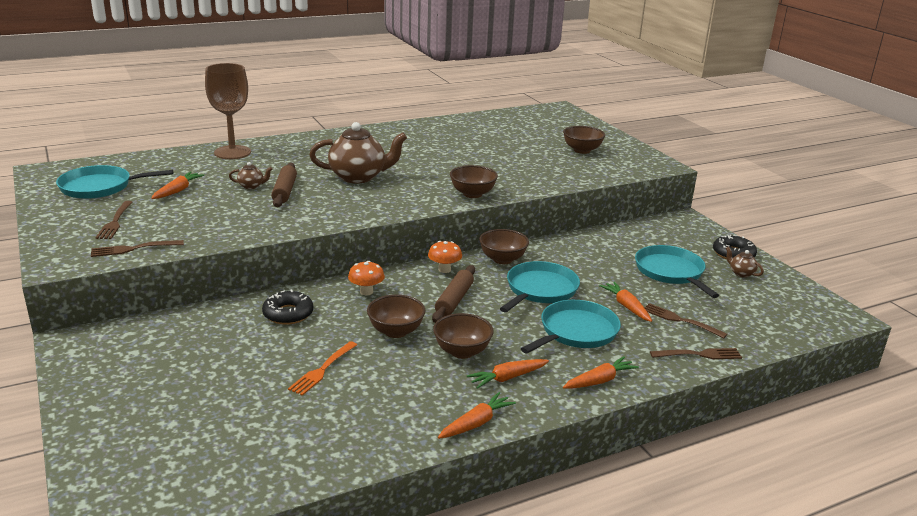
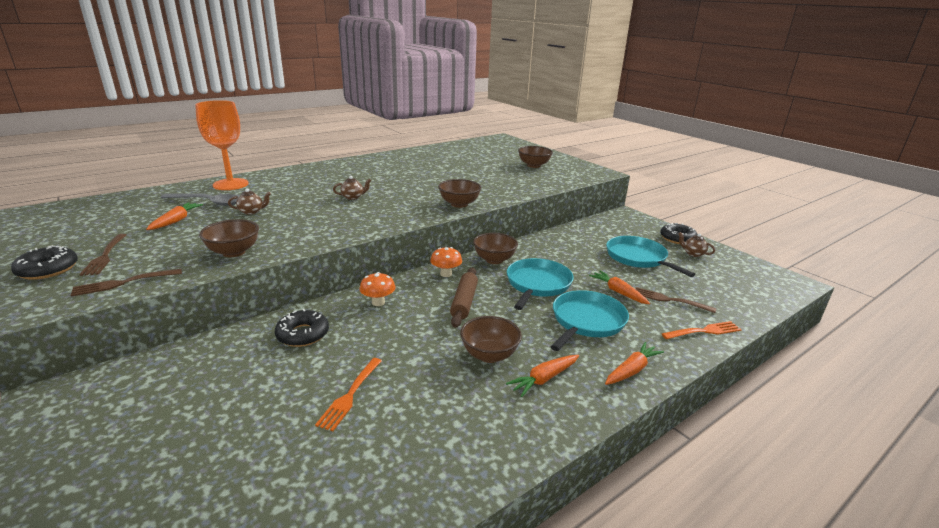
camera: 10 degrees left, 0 degrees up
turquoise pan [56,165,173,199] -> none
brown goblet [205,63,251,159] -> orange goblet [195,100,249,190]
brown rolling pin [271,163,297,207] -> none
brown teapot [309,122,407,184] -> brown teapot [333,176,371,200], size x0.44
brown bowl [367,295,425,338] -> brown bowl moved to [199,219,259,257]
orange carrot [438,392,516,439] -> none
brown fork [650,348,742,359] -> orange fork [662,321,742,339]
none -> black donut [11,245,78,280]
none -> grey spoon [160,193,239,206]

